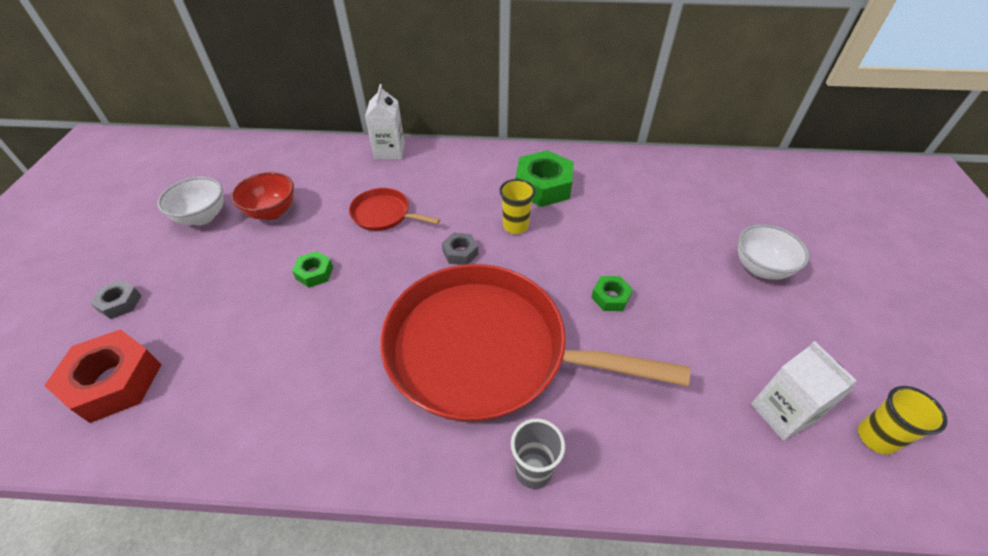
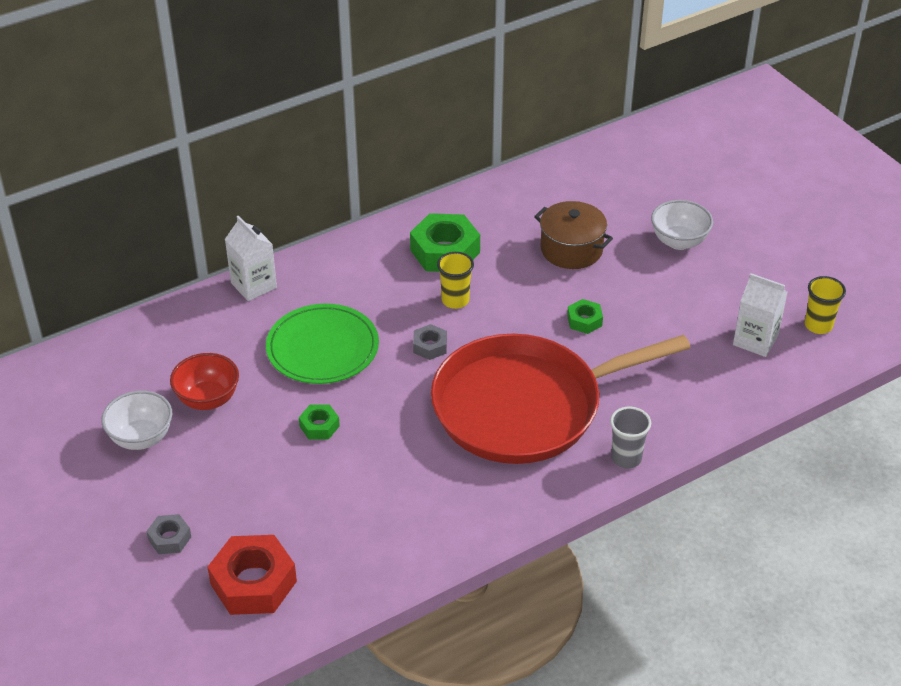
camera: 35 degrees left, 5 degrees down
red pan [349,188,440,231] -> green plate [266,304,379,384]
none -> brown pot [534,201,613,269]

